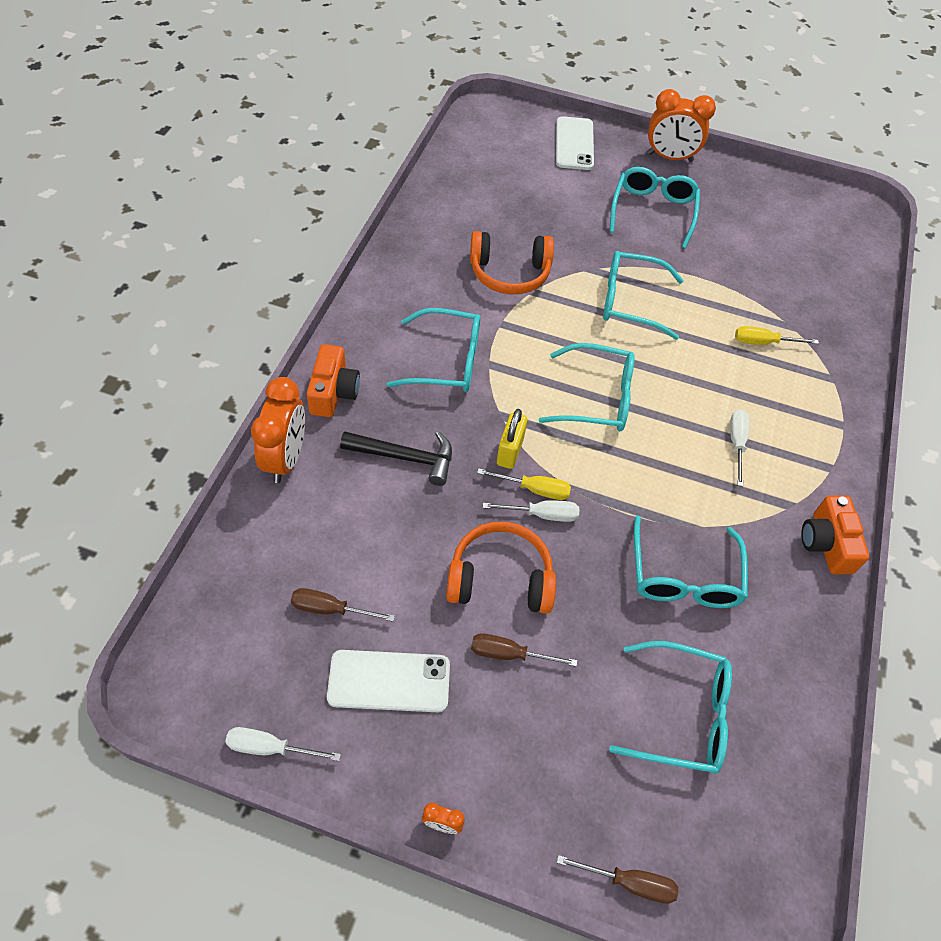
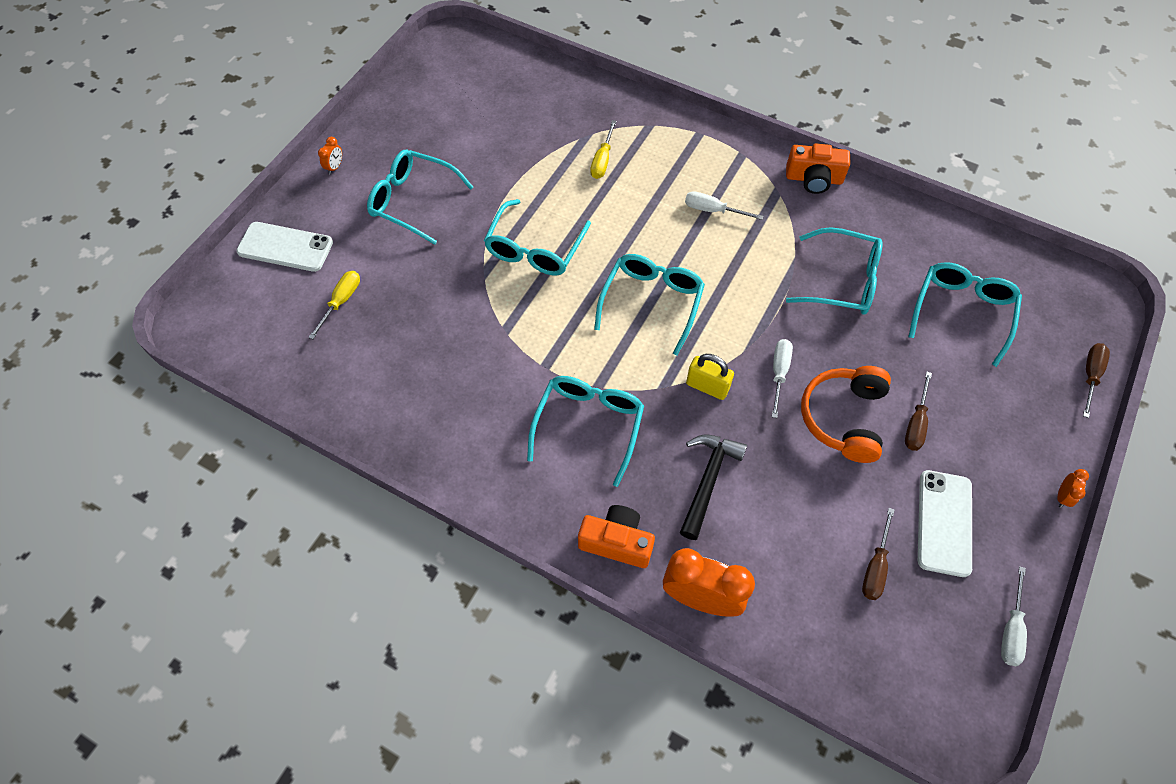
camera: 75 degrees left, 5 degrees up
orange headphones [470,231,554,294] -> none
yellow screwdriver [477,468,571,500] -> yellow screwdriver moved to [308,271,360,339]
orange clock [648,89,716,162] -> orange clock [318,137,342,174], size x0.43

